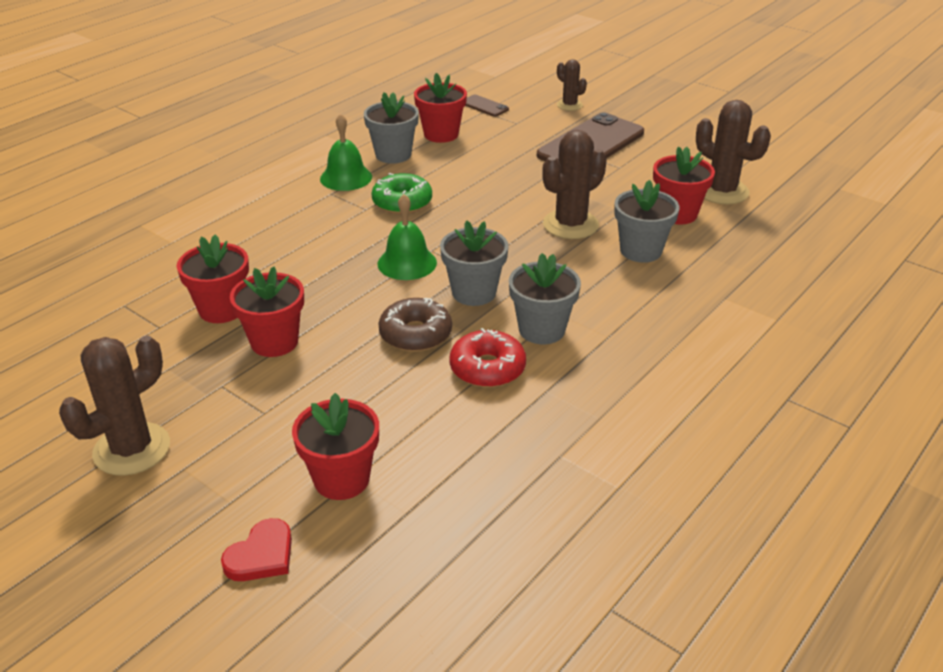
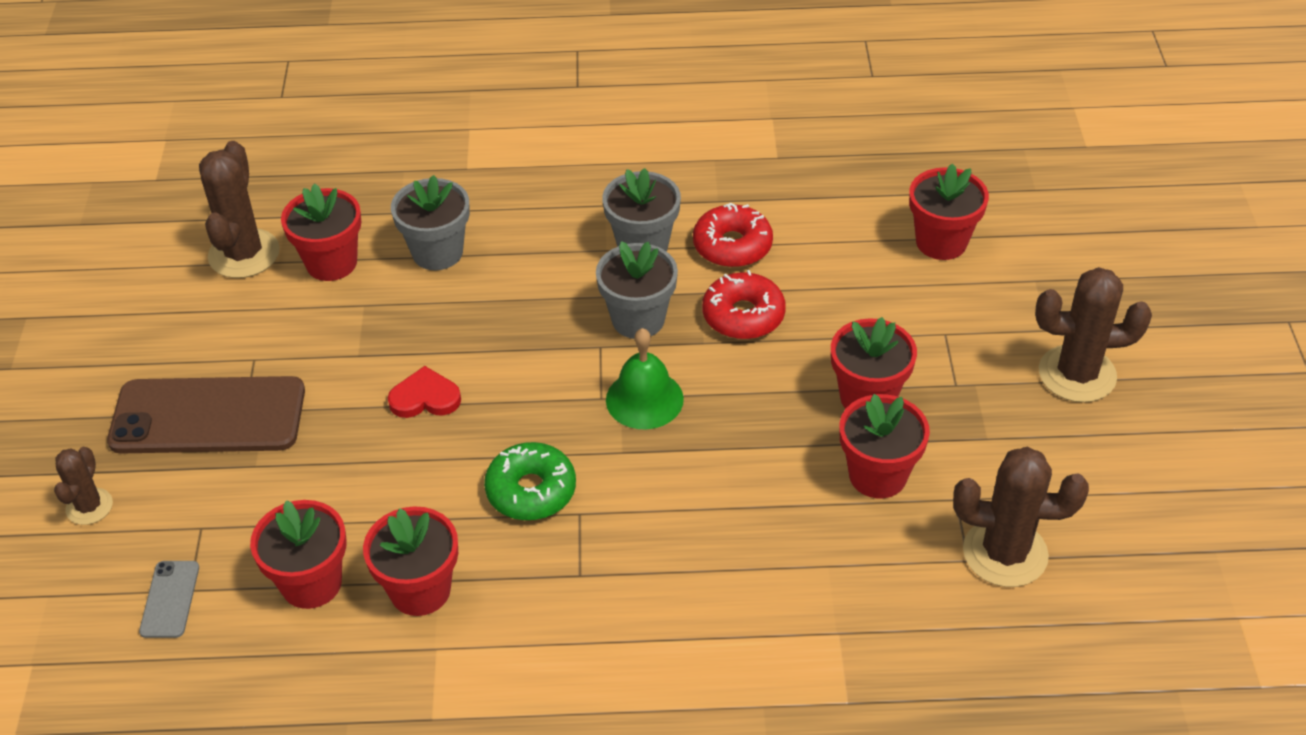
camera: 130 degrees left, 10 degrees up
red heart [221,518,292,581] -> red heart moved to [388,366,461,418]
green bell [320,113,372,191] -> none
grey flower pot [364,92,419,164] -> red flower pot [363,506,458,616]
brown donut [378,298,452,352] -> red donut [702,270,786,339]
brown phone [465,95,509,117] -> grey phone [139,561,199,638]
brown cactus [542,130,607,239] -> brown cactus moved to [953,447,1089,587]

